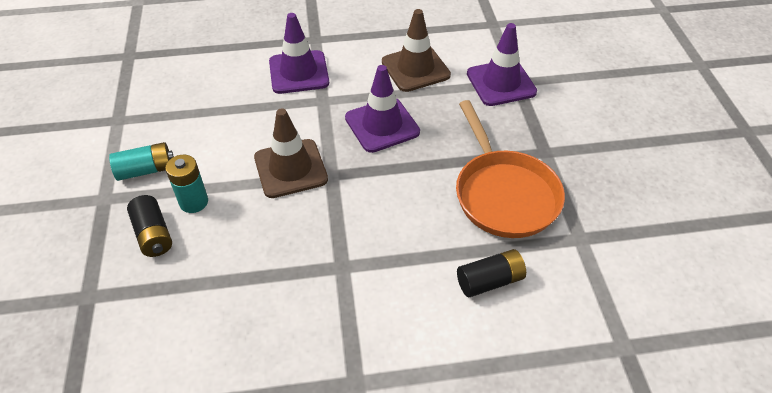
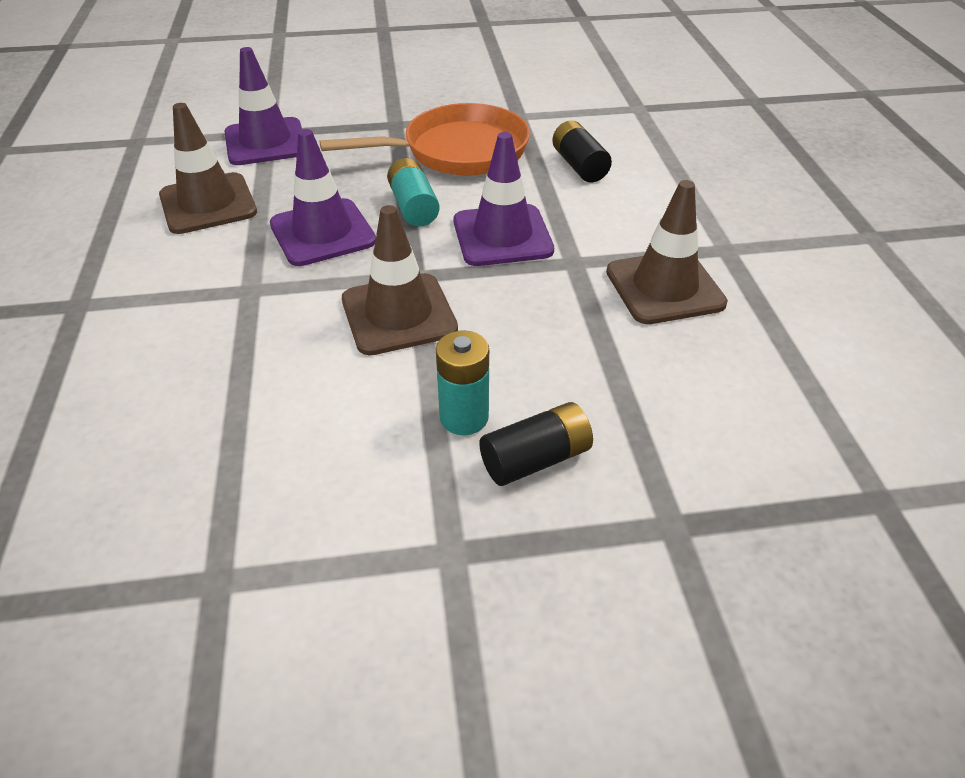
camera: 90 degrees left, 5 degrees down
turquoise battery [109,142,174,181] -> turquoise battery moved to [387,158,440,226]
purple traffic cone [269,13,329,94] -> purple traffic cone moved to [454,132,554,266]
none -> brown traffic cone [606,180,728,324]

